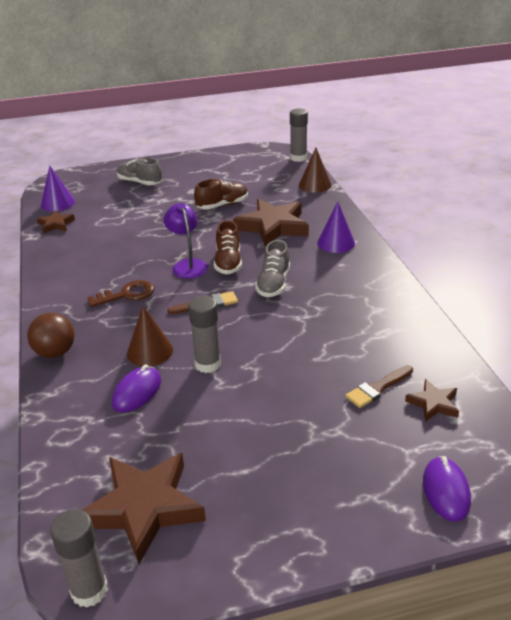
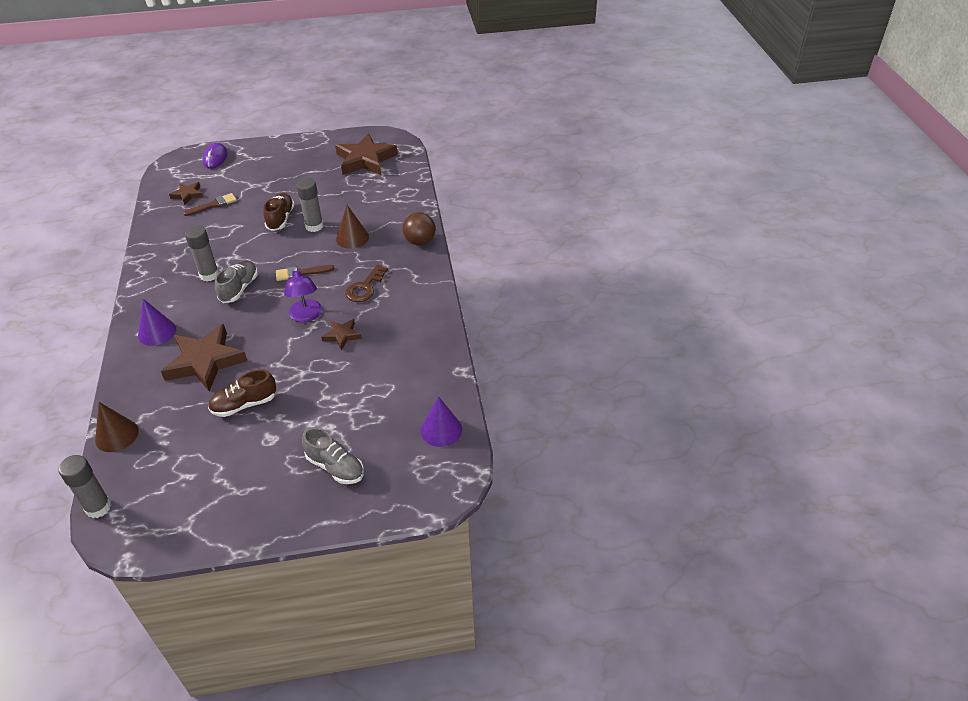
camera: 175 degrees left, 10 degrees up
brown star [37,210,75,234] -> brown star moved to [321,319,362,350]
grey glue stick [50,509,108,607] -> grey glue stick moved to [185,225,219,281]
brown key [87,280,154,307] -> brown key turned 45 degrees counterclockwise [345,264,388,302]
purple mouse [112,365,161,413] -> none
brown shoe [214,220,242,274] -> brown shoe moved to [263,193,295,231]

